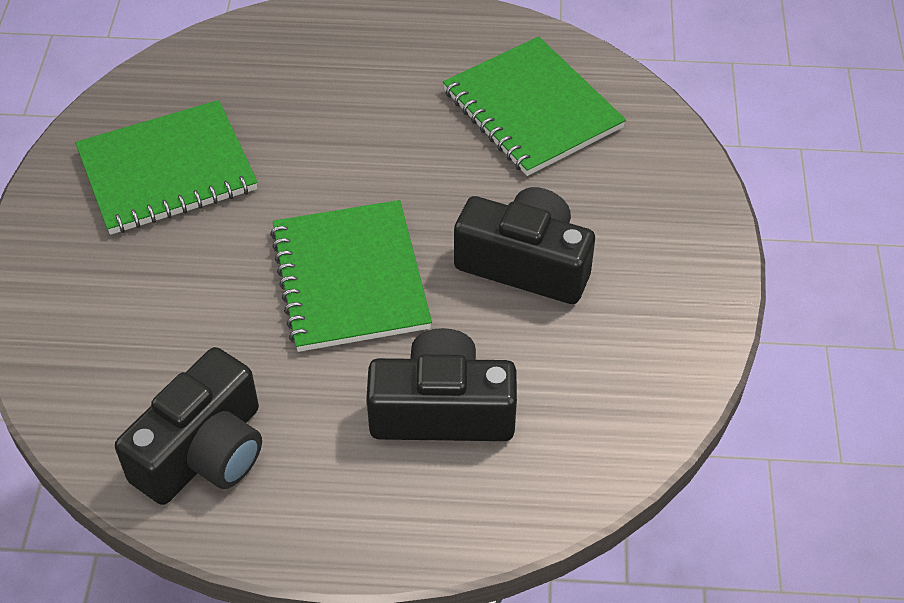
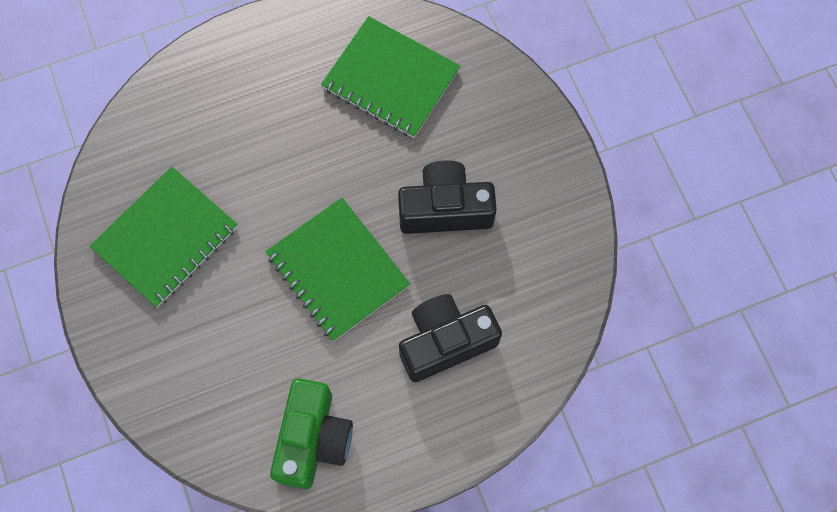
camera: 25 degrees left, 20 degrees up
black camera [115,347,262,505] -> green camera [270,378,353,489]

